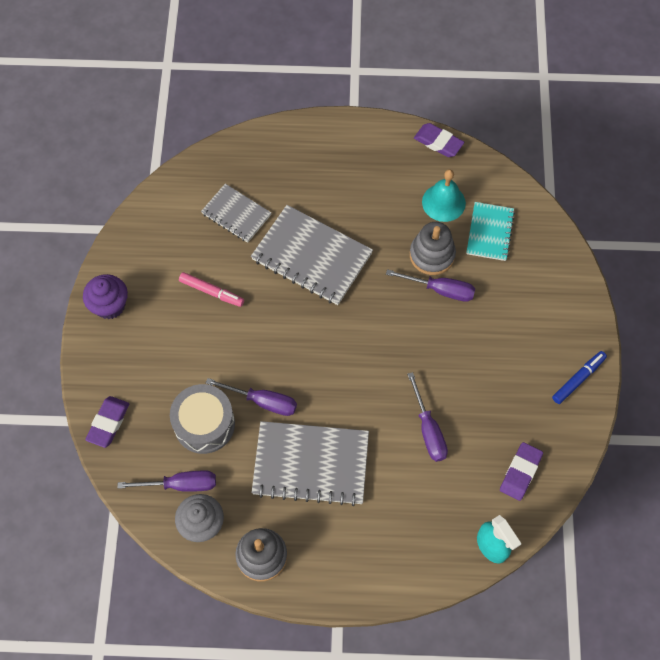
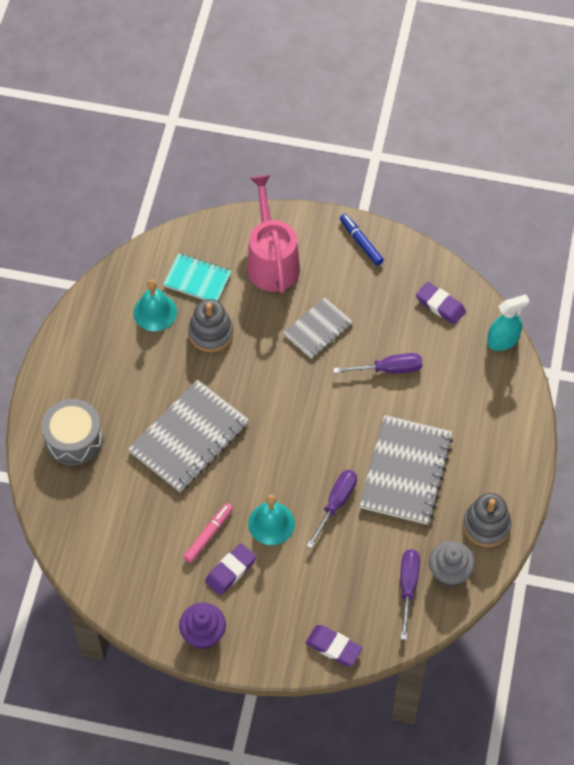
camera: 80 degrees left, 5 degrees down
grey drum [170,384,235,454] -> grey drum moved to [41,399,103,465]
grey notebook [201,184,271,243] -> grey notebook moved to [283,297,353,359]
purple screwdriver [386,269,475,302] -> none
purple eraser [414,123,465,157] -> purple eraser moved to [205,543,256,595]
none -> pink watering can [247,175,300,293]
none -> turquoise bell [248,495,295,545]

